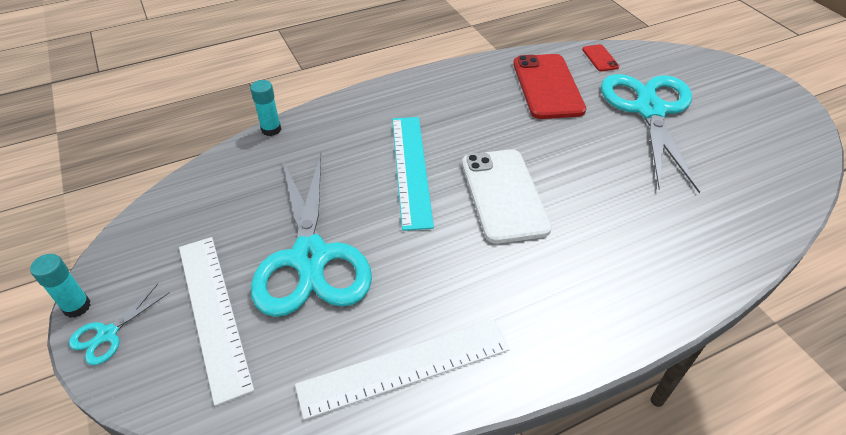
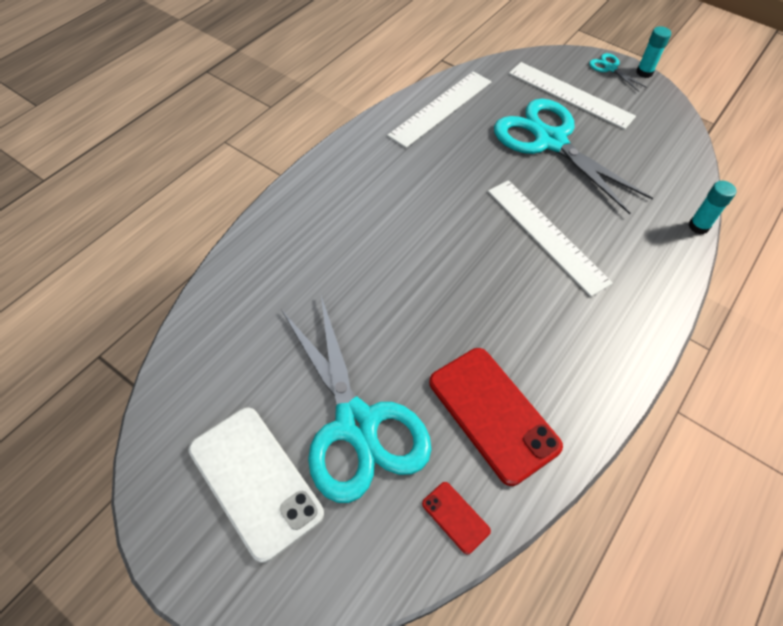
camera: 150 degrees right, 10 degrees up
turquoise scissors [69,284,170,365] -> turquoise scissors turned 45 degrees counterclockwise [589,53,648,92]
turquoise ruler [392,117,434,231] -> white ruler [488,180,613,297]
white phone [462,149,552,244] -> white phone moved to [188,407,324,563]

